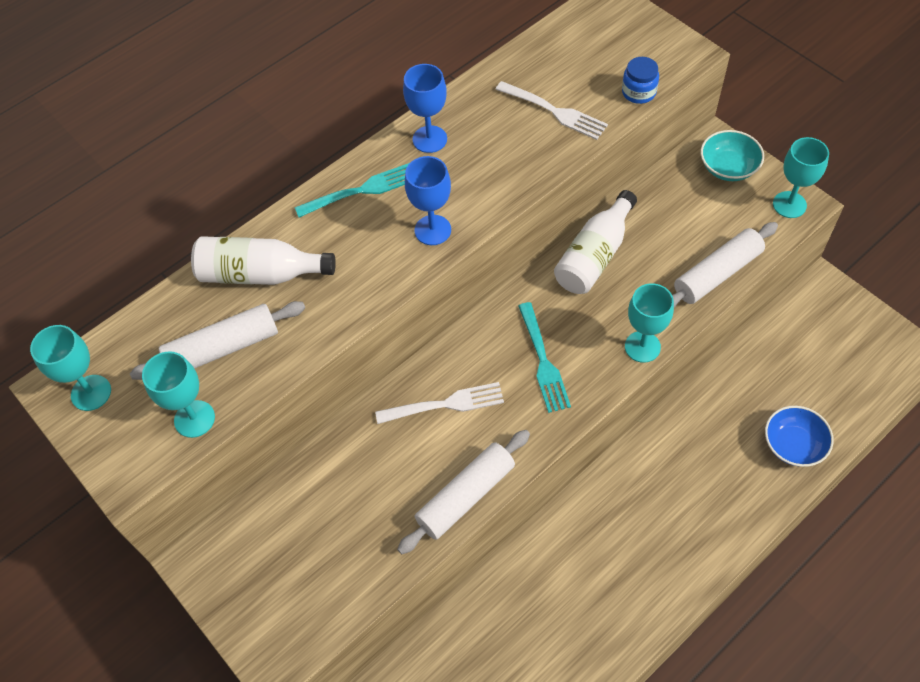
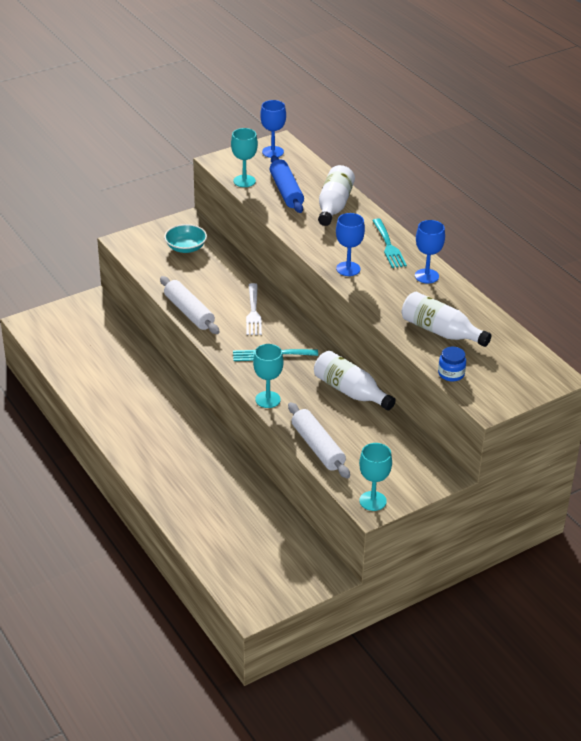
camera: 95 degrees right, 20 degrees down
turquoise goblet [30,325,111,411] -> blue goblet [260,100,286,158]
white rolling pin [130,301,305,380] -> blue rolling pin [270,155,304,213]
white fork [495,81,608,140] -> white bottle [402,292,492,347]
turquoise bowl [701,130,764,181] -> turquoise bowl moved to [164,224,207,253]
blue bowl [765,406,834,467] -> none

